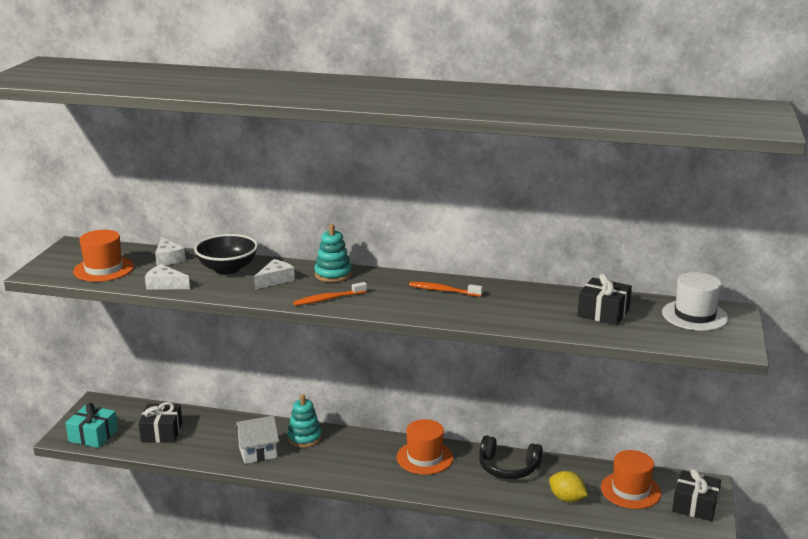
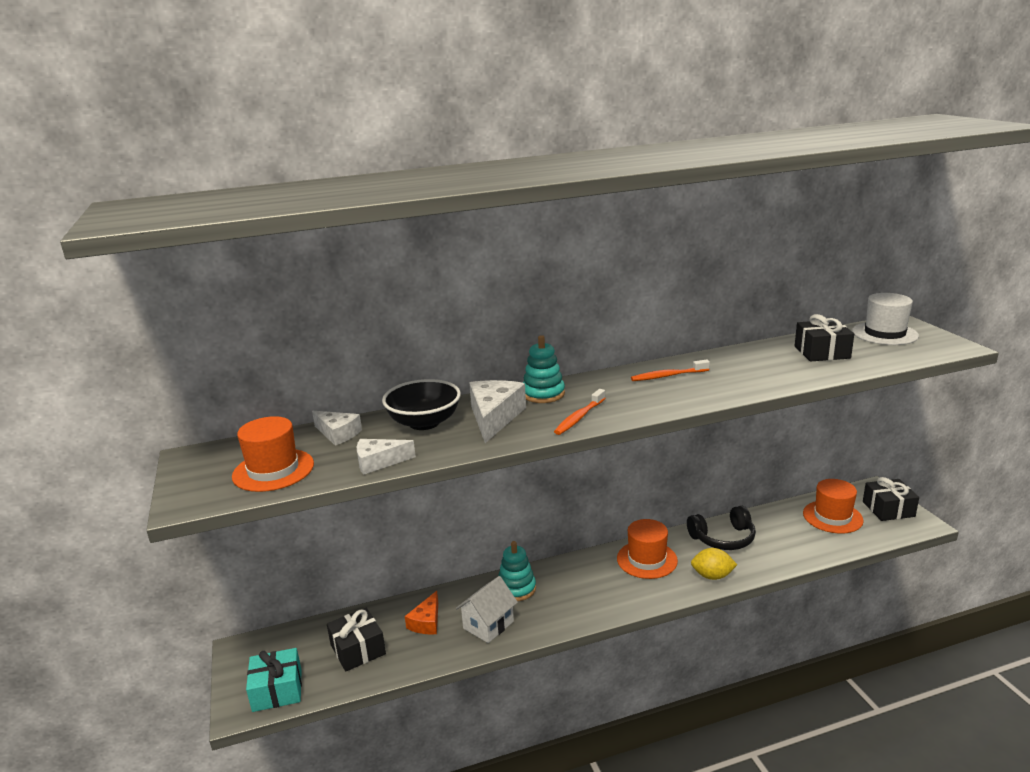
camera: 30 degrees left, 0 degrees up
white cheese [254,259,295,289] -> white cheese [469,380,526,443], size x1.58
yellow lemon [549,471,588,502] -> yellow lemon moved to [691,548,737,580]
none -> orange cheese [405,591,438,634]

